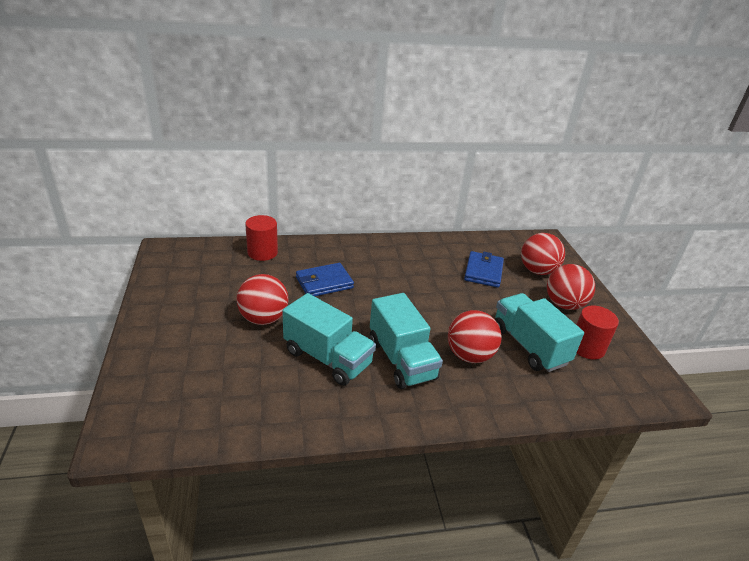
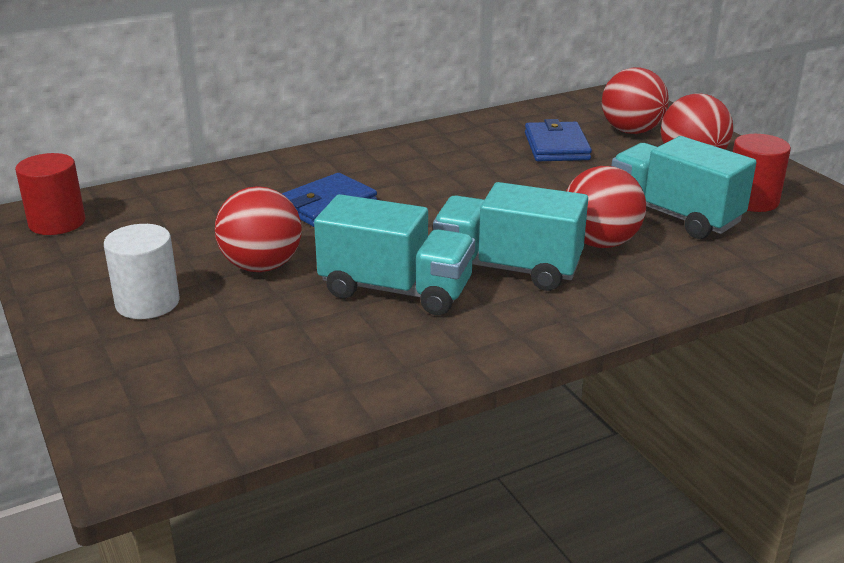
camera: 15 degrees left, 5 degrees down
red cylinder [245,215,278,261] -> red cylinder moved to [15,153,86,235]
turquoise truck [370,293,443,389] -> turquoise truck turned 150 degrees clockwise [433,182,588,291]
none -> white cylinder [104,224,180,319]

